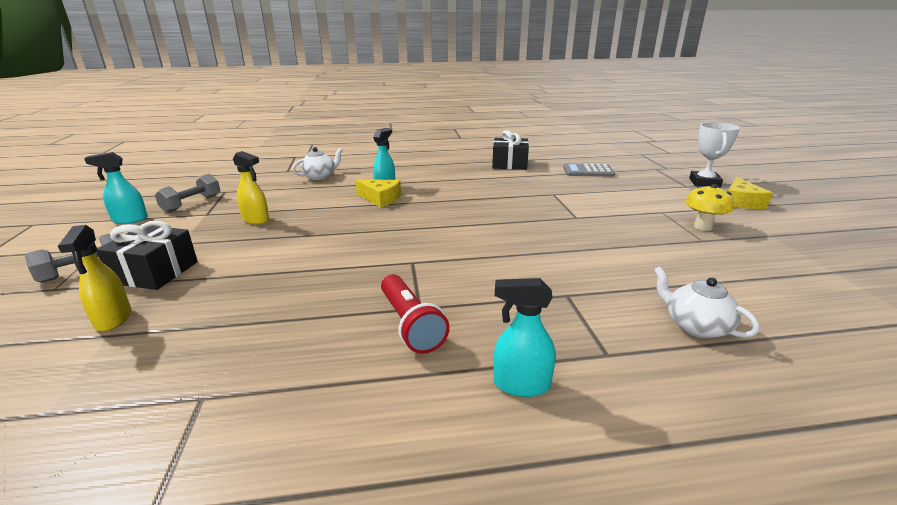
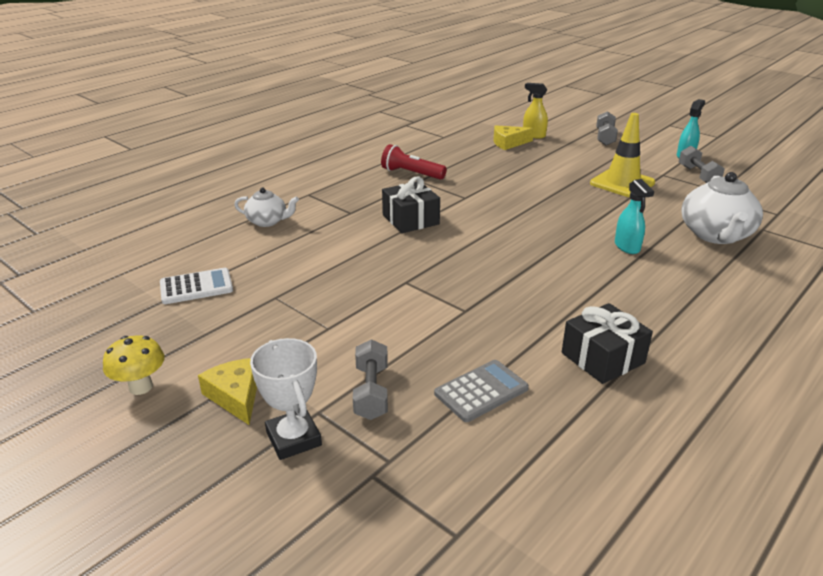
camera: 140 degrees right, 5 degrees up
black gift [97,221,198,290] -> black gift moved to [382,177,440,233]
yellow spray bottle [233,151,269,225] -> yellow traffic cone [590,113,655,197]
white teapot [292,147,343,180] -> white teapot [681,172,763,244], size x1.74
yellow cheese [355,179,401,207] -> yellow cheese moved to [494,125,534,150]
turquoise spray bottle [493,278,556,397] -> none
yellow mushroom [685,184,734,231] -> yellow mushroom moved to [103,335,165,395]
none -> white calculator [160,268,233,304]
none -> grey dumbbell [353,339,388,420]

